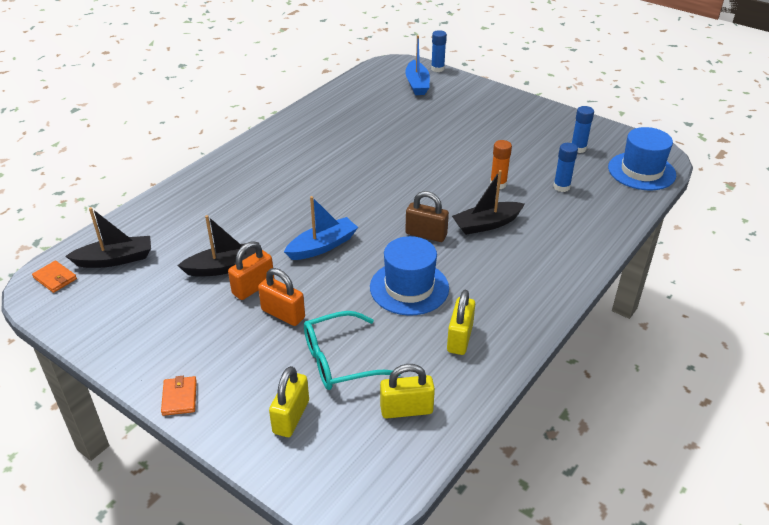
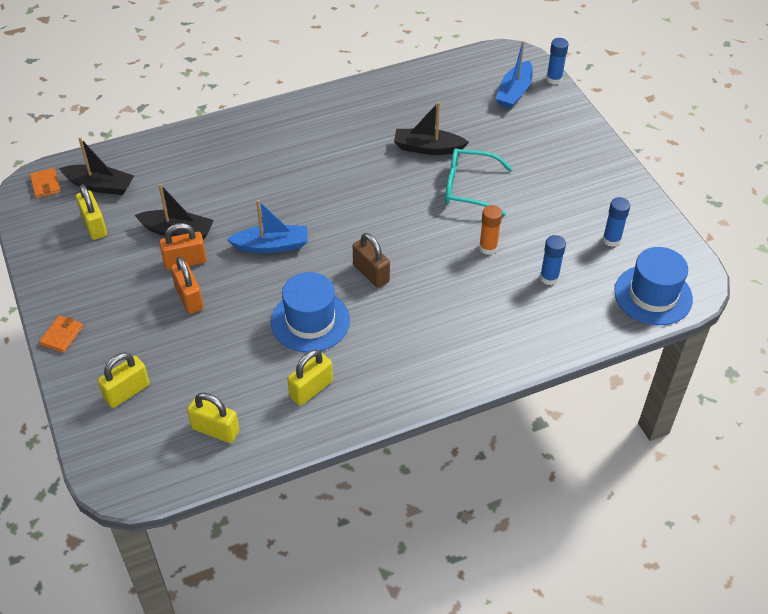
camera: 30 degrees right, 10 degrees up
turquoise glasses [304,311,401,390] -> turquoise glasses moved to [445,148,513,216]
black boat [452,170,525,235] -> black boat moved to [394,102,469,155]
none -> yellow padlock [76,184,107,240]

